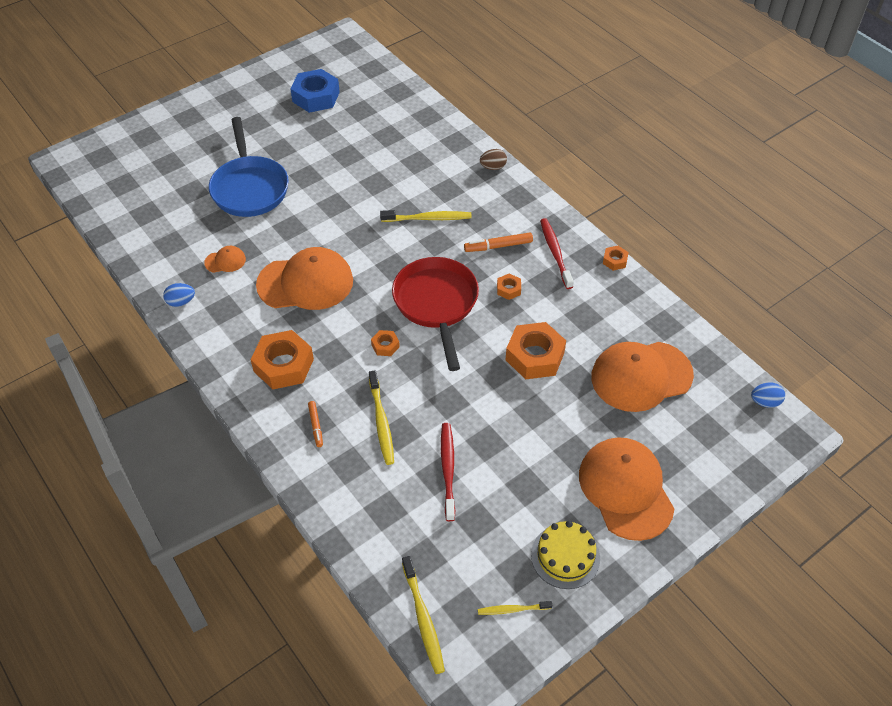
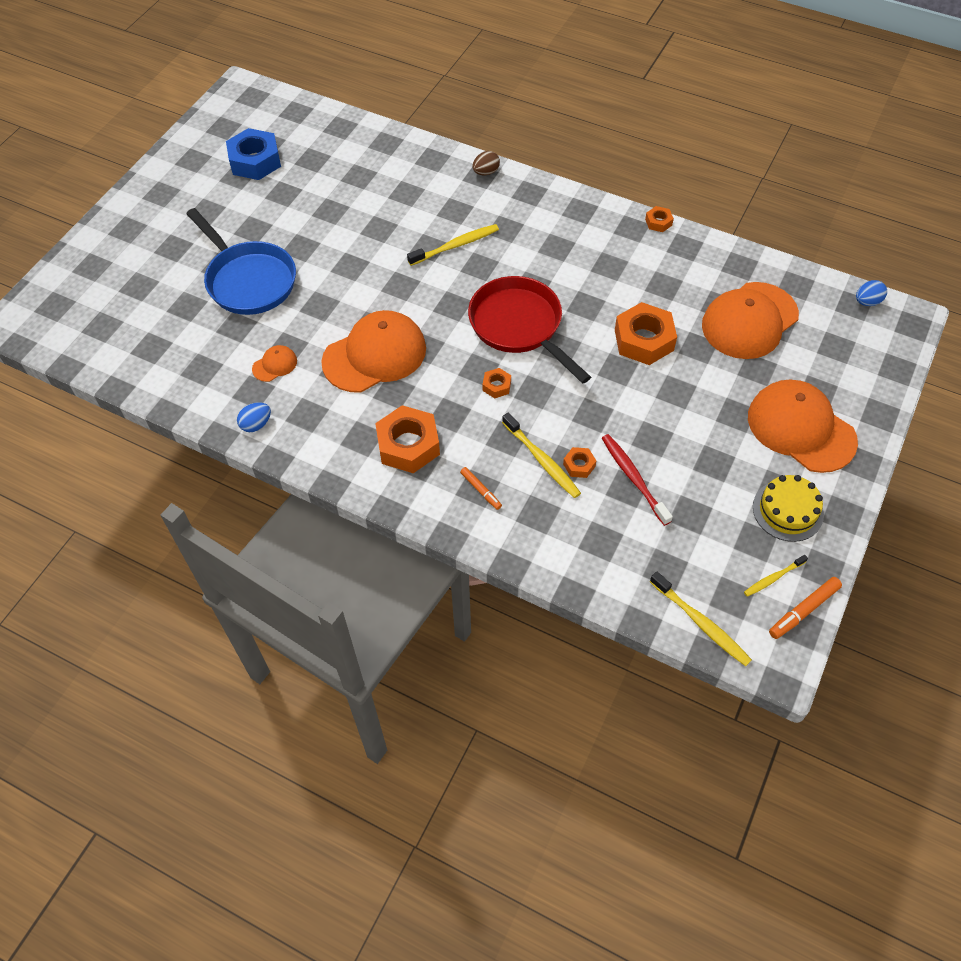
camera: 25 degrees left, 5 degrees up
orange marker [464,233,533,252] -> orange marker moved to [769,577,842,639]
orange nut [497,274,521,300] -> orange nut moved to [563,447,596,478]
red toothbrush [540,218,574,289] -> none

